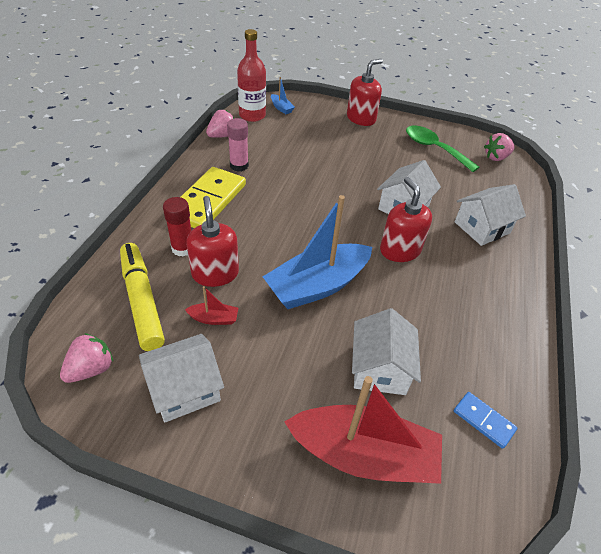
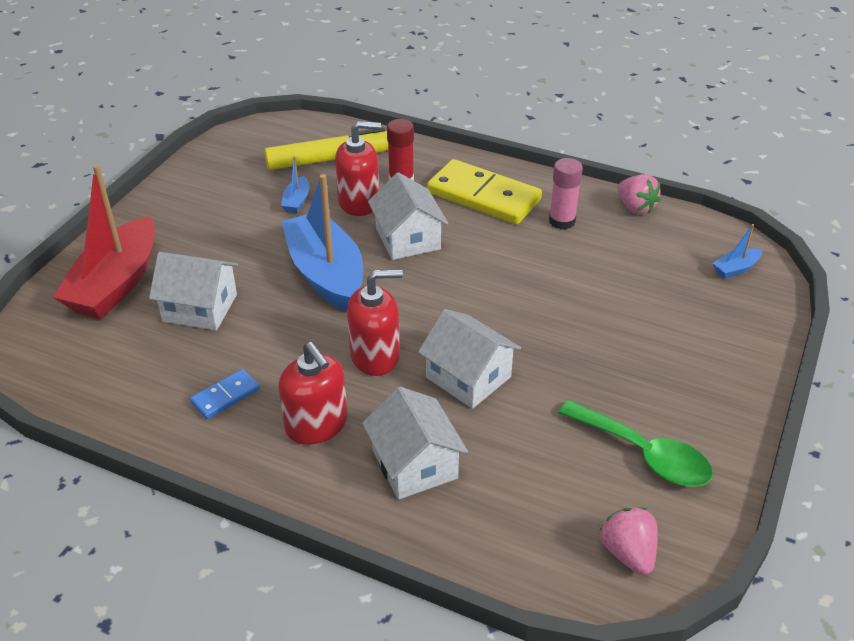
camera: 100 degrees right, 5 degrees down
pink strawberry [60,333,113,383] -> none
white house [139,334,224,422] -> white house moved to [368,172,448,260]
red boat [185,286,238,325] -> blue boat [281,156,310,213]
red bottle [237,29,266,122] -> none
red soap dispenser [347,59,383,126] -> red soap dispenser moved to [278,342,348,445]
green spoon [406,125,479,172] -> green spoon turned 75 degrees clockwise [559,400,713,487]
blue domino [454,392,517,449] -> blue domino moved to [190,369,260,419]

